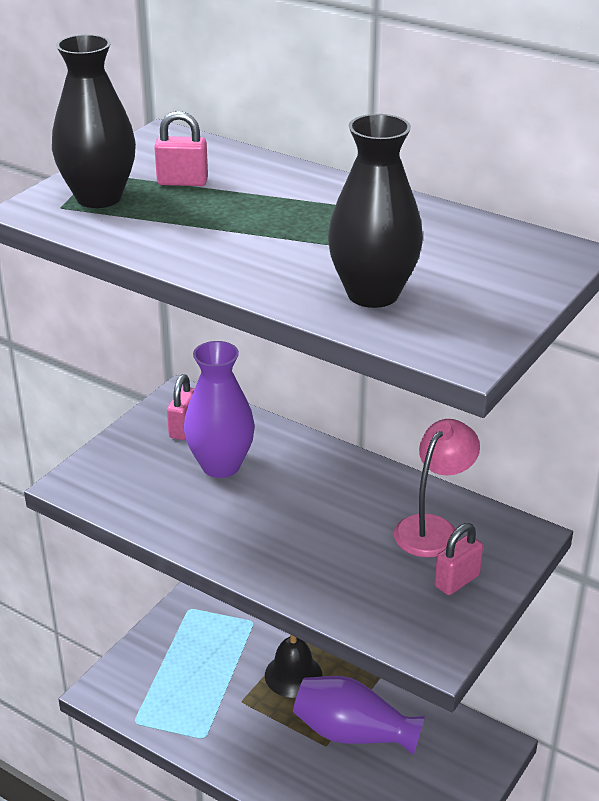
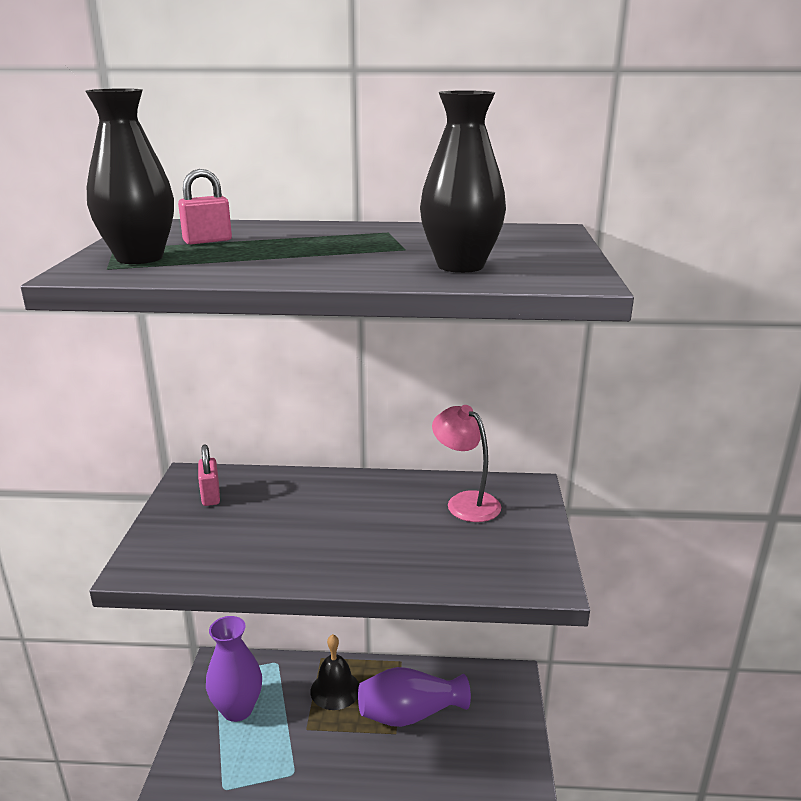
camera: 30 degrees left, 10 degrees down
purple vase [184,341,255,478] -> purple vase moved to [206,616,262,722]
pink lamp [394,419,480,557] -> pink lamp turned 45 degrees counterclockwise [432,405,501,522]
pink padlock [435,523,483,595] -> none

